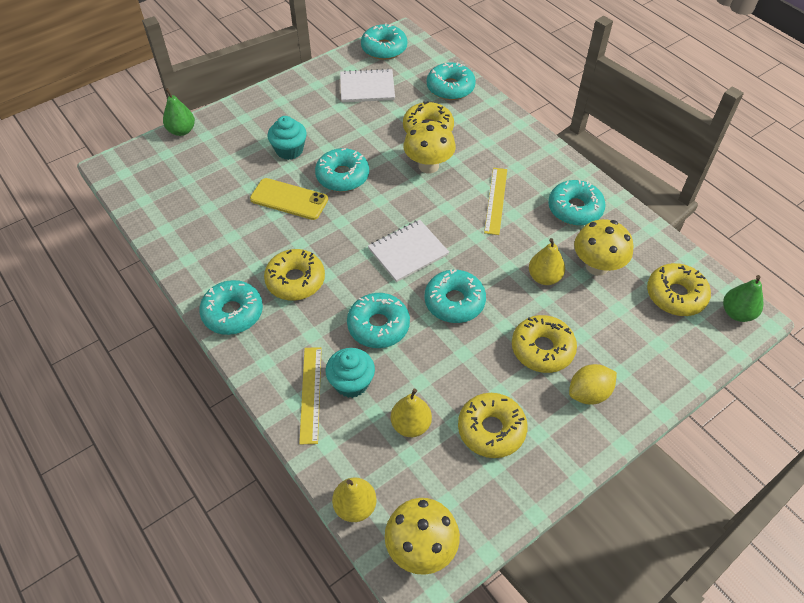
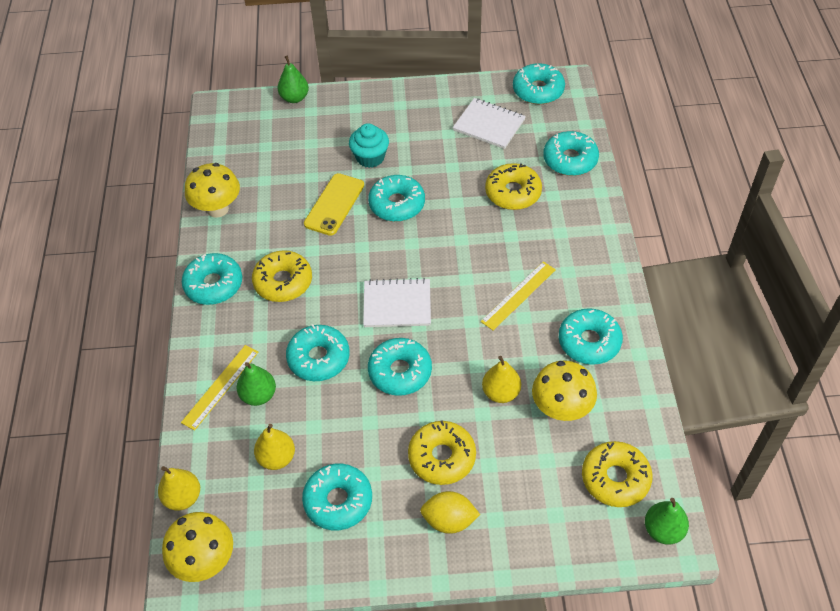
camera: 35 degrees right, 0 degrees up
yellow phone [250,178,328,220] -> yellow phone turned 60 degrees clockwise [304,173,364,236]
turquoise cupcake [326,348,375,398] -> green pear [236,362,276,406]
yellow mushroom [403,120,456,174] -> yellow mushroom moved to [185,163,240,218]
yellow donut [458,393,528,458] -> turquoise donut [302,464,372,530]

